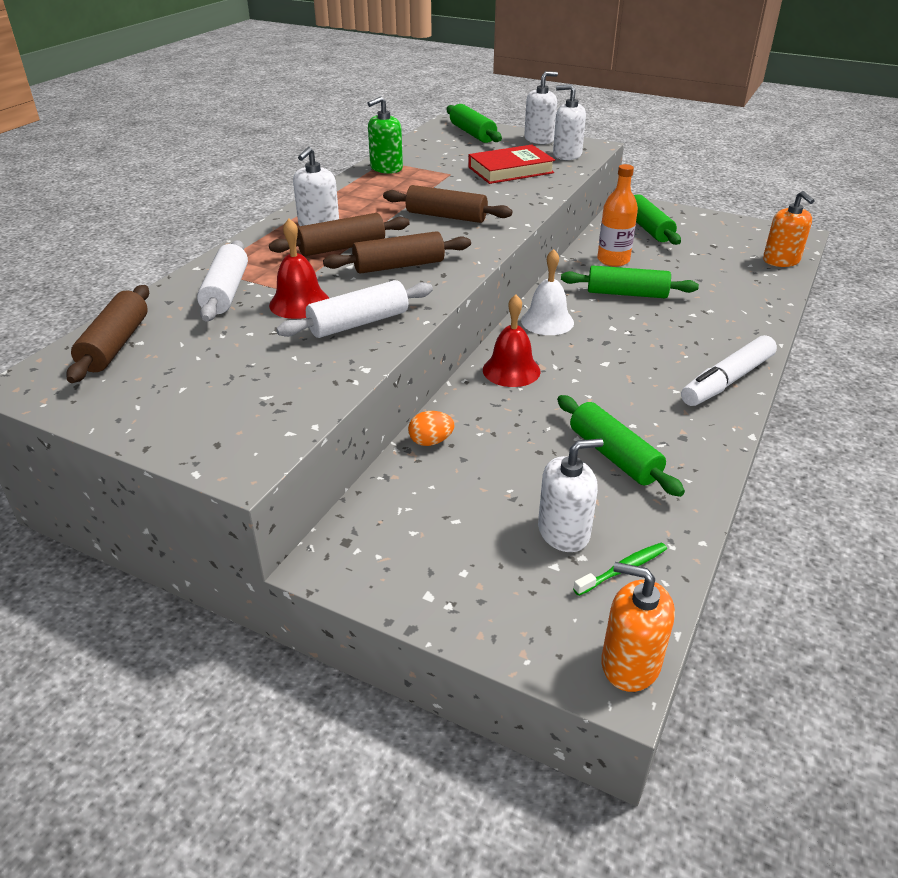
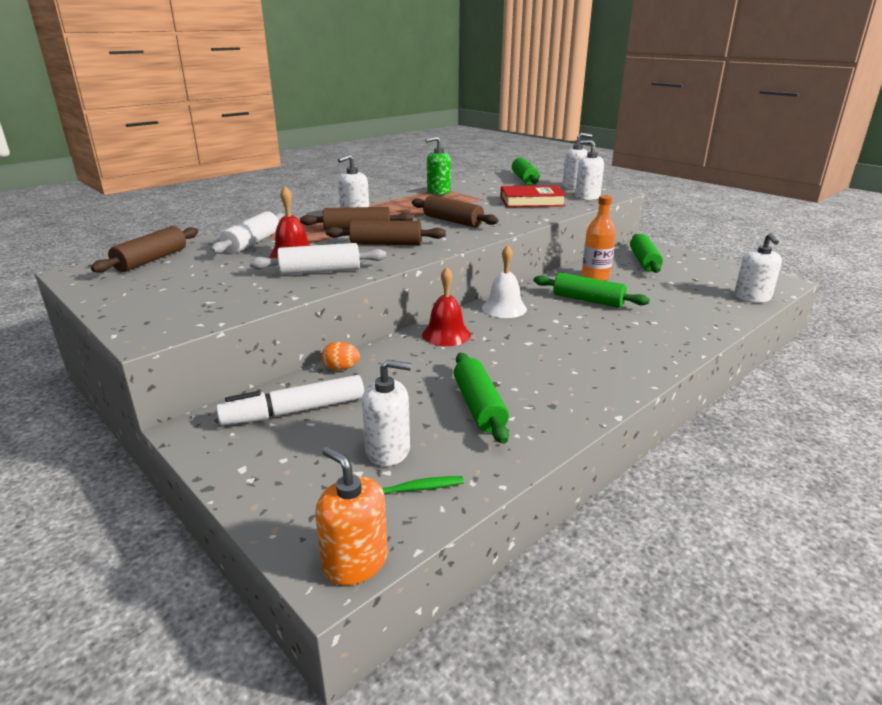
camera: 20 degrees right, 10 degrees down
white marker [681,335,777,406] -> white marker moved to [216,375,364,425]
orange soap dispenser [763,191,815,267] -> white soap dispenser [734,233,782,303]

